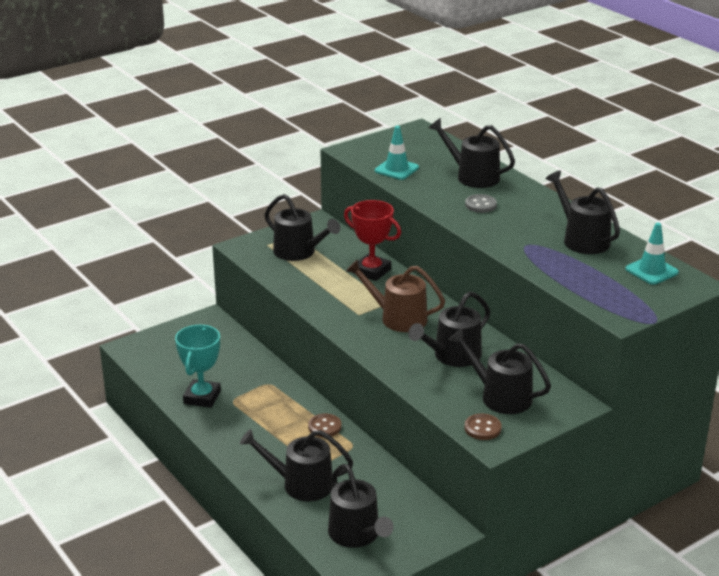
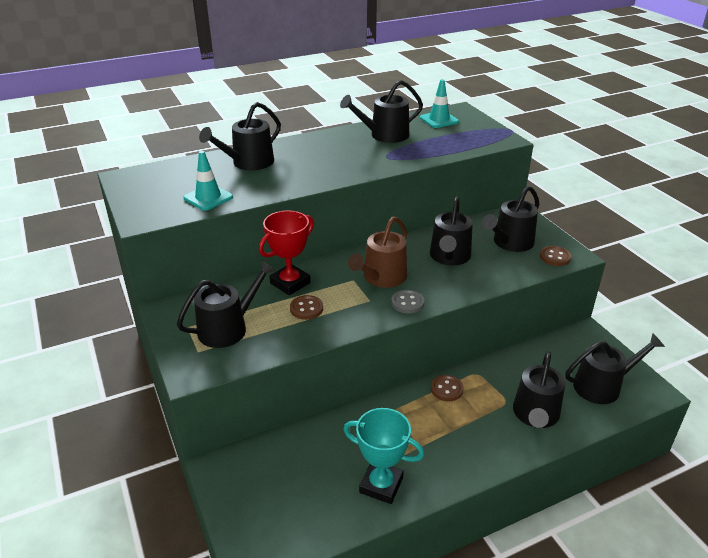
camera: 80 degrees left, 5 degrees up
black watering can [408,291,490,367] -> black watering can turned 45 degrees clockwise [430,196,473,265]
grey button [465,194,497,213] -> grey button moved to [391,290,424,314]
none -> brown button [290,295,323,320]

